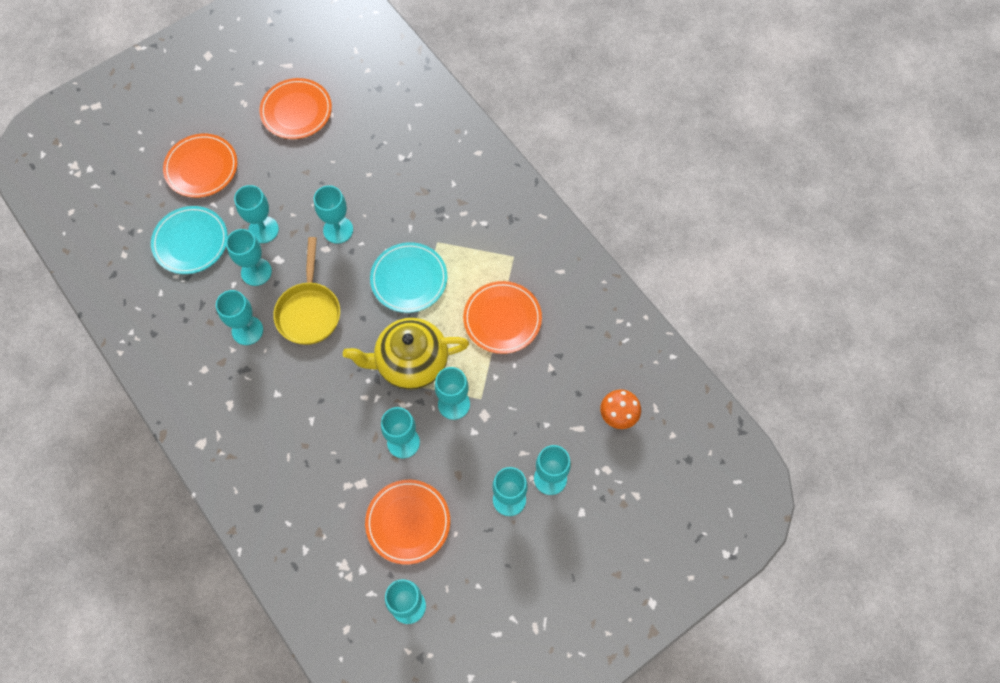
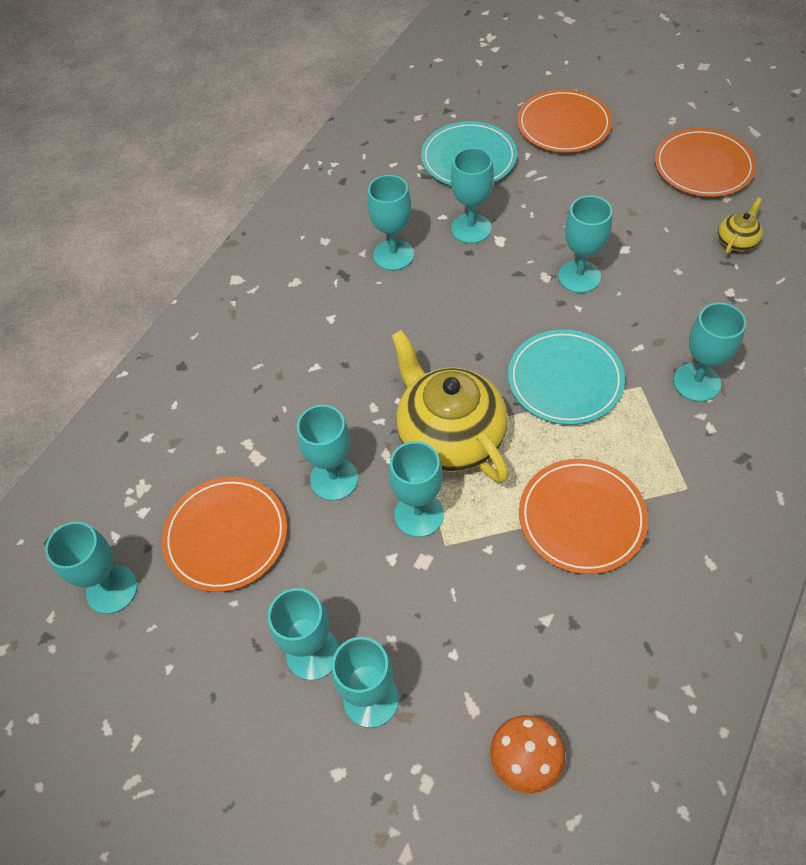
camera: 70 degrees right, 10 degrees down
turquoise goblet [234,185,279,243] -> turquoise goblet moved to [673,303,746,402]
yellow pan [273,237,340,345] -> none
none -> yellow teapot [718,198,763,255]

